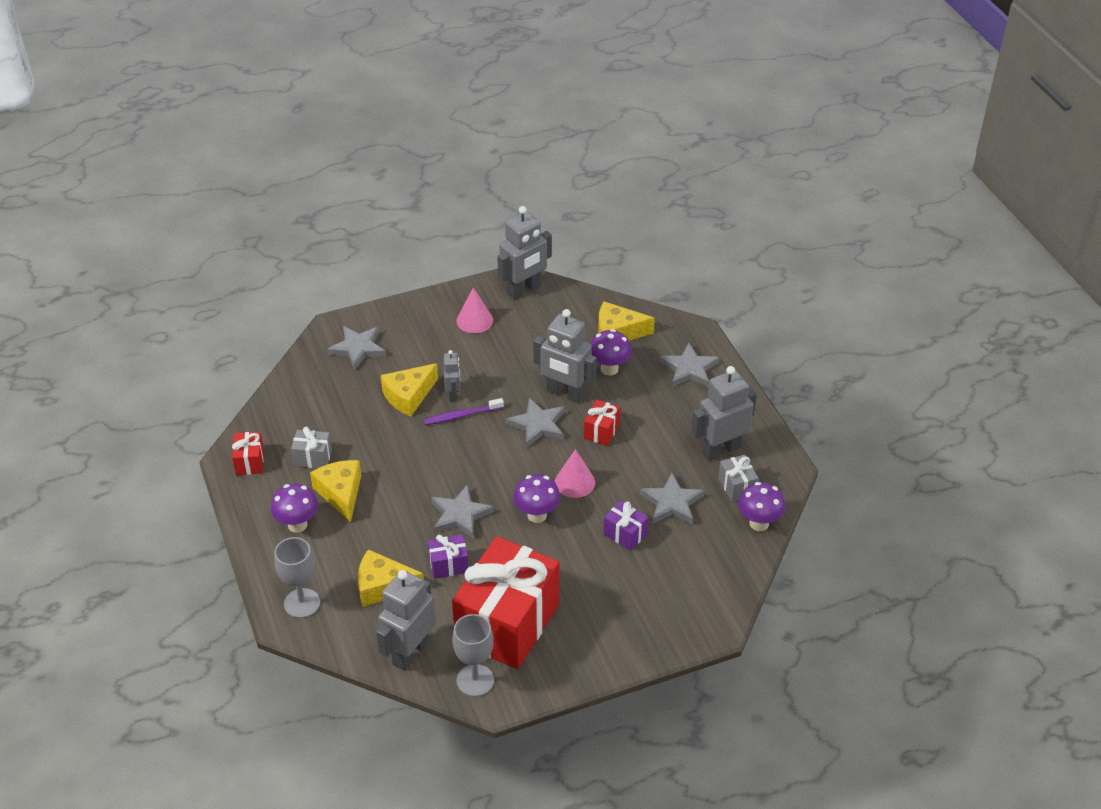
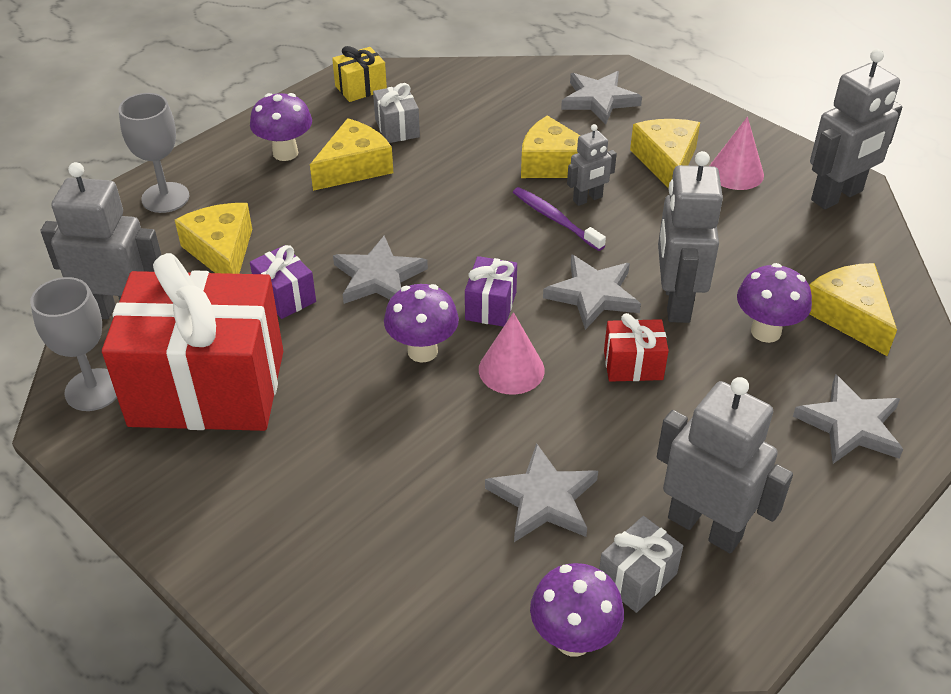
camera: 65 degrees right, 0 degrees up
red gift [232,432,264,475] -> yellow gift [332,46,387,102]
grey robot [497,206,552,300] -> grey robot turned 60 degrees counterclockwise [810,49,902,209]
purple gift [603,501,648,551] -> purple gift moved to [465,256,517,327]
none -> yellow cheese [630,119,700,189]

